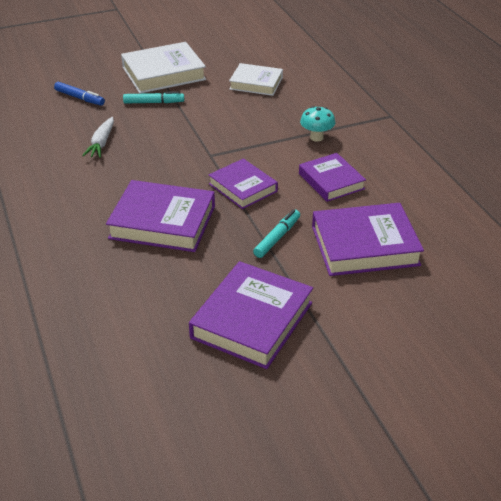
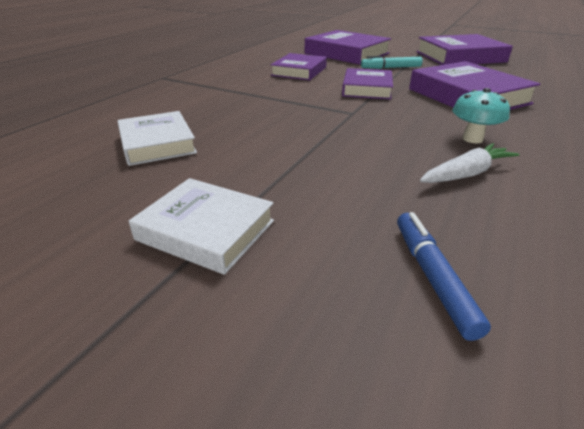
camera: 130 degrees left, 5 degrees down
white book [121,42,206,94] -> white book [129,178,274,275], size x0.64
turquoise marker [123,91,184,104] -> none
turquoise mushroom [300,106,335,142] -> turquoise mushroom moved to [452,88,510,143]

